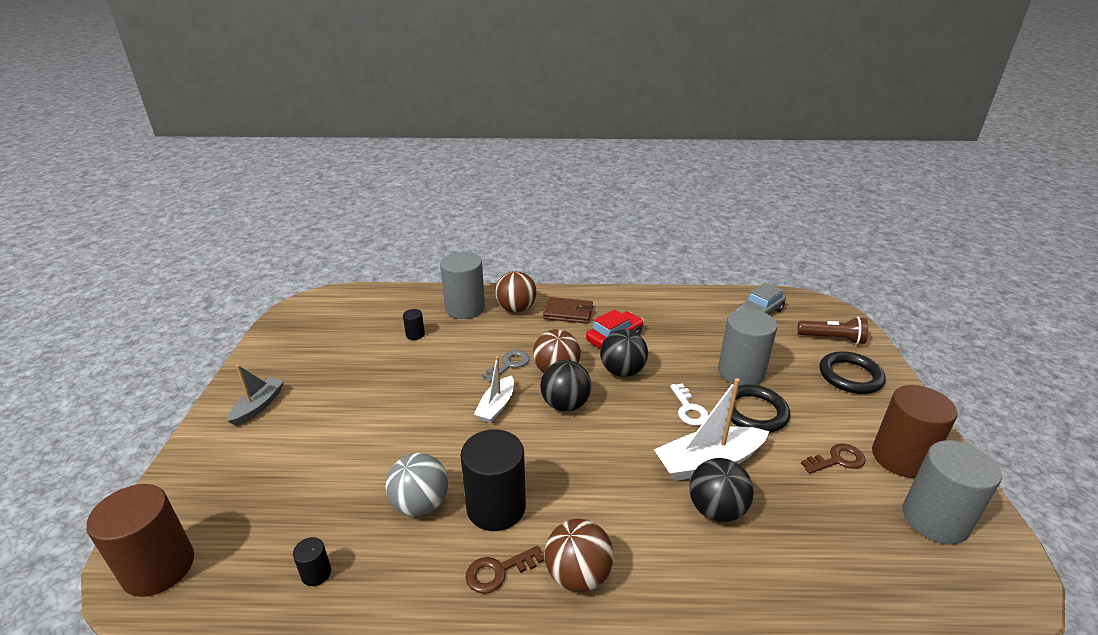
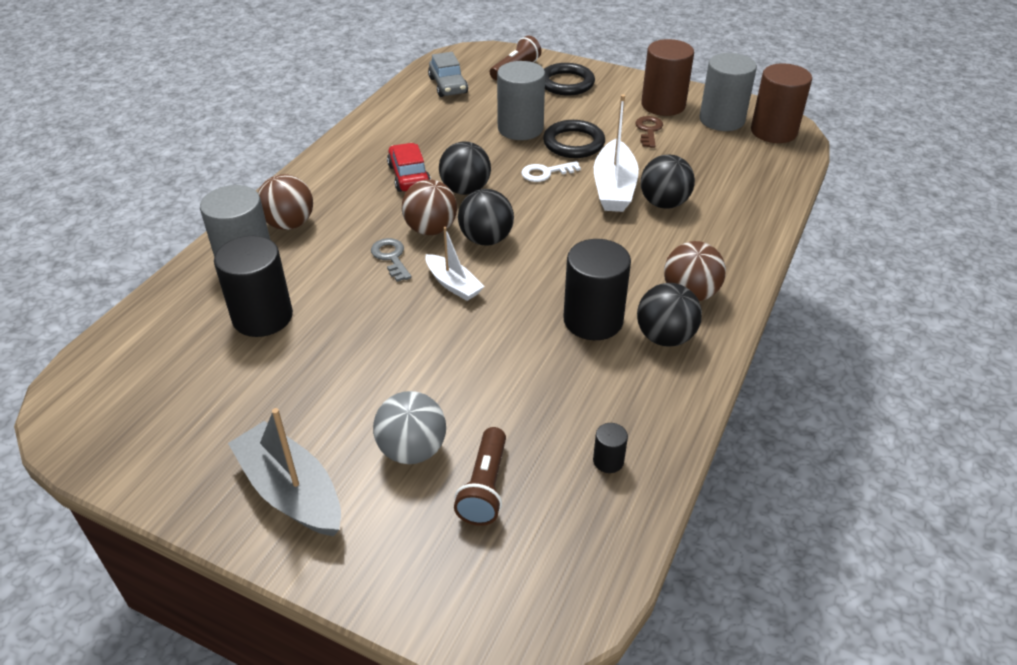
camera: 65 degrees left, 10 degrees up
brown cylinder [86,484,194,597] -> brown cylinder moved to [751,63,812,143]
grey boat [227,365,284,426] -> grey boat [228,408,341,536], size x1.63
grey ball [385,453,448,516] -> grey ball moved to [373,391,446,464]
black cylinder [403,309,425,340] -> black cylinder [214,236,293,337], size x2.27
brown key [465,546,544,594] -> black ball [637,283,702,347]
brown wallet [543,297,593,324] -> none
white key [670,384,709,426] -> white key turned 150 degrees clockwise [521,161,581,182]
none -> brown flashlight [454,427,506,526]

